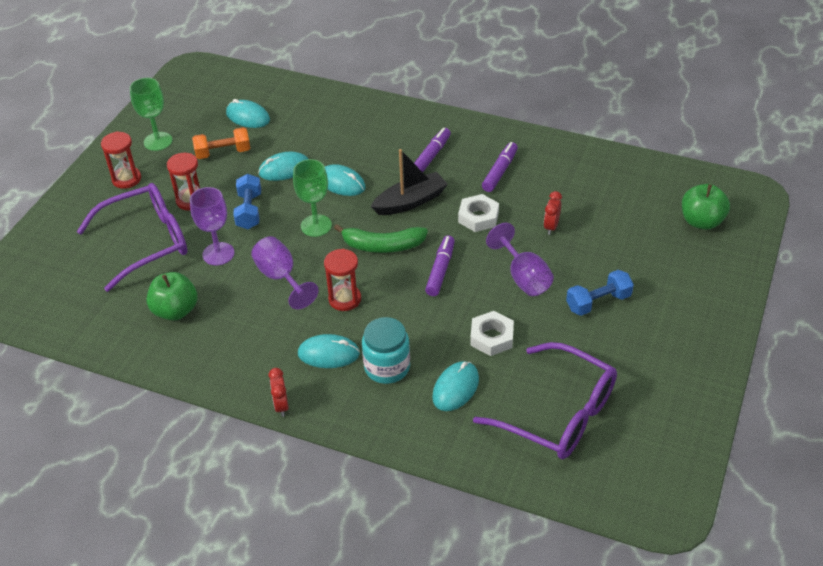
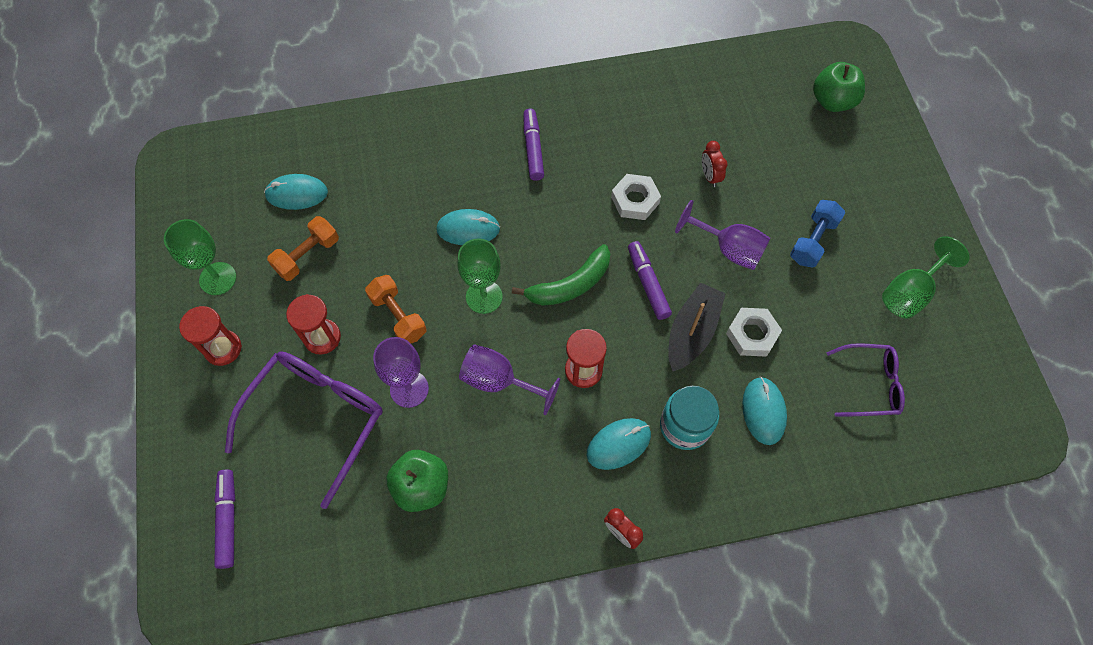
camera: 35 degrees left, 20 degrees up
blue dumbbell [233,174,261,229] -> orange dumbbell [365,275,426,343]
turquoise mouse [258,152,308,181] -> none
black boat [371,149,448,215] -> black boat moved to [668,282,726,371]
purple glasses [473,342,617,459] -> purple glasses [826,343,905,417], size x0.58
purple marker [482,142,518,192] -> purple marker moved to [214,470,235,569]
none -> green goblet [882,236,970,319]

